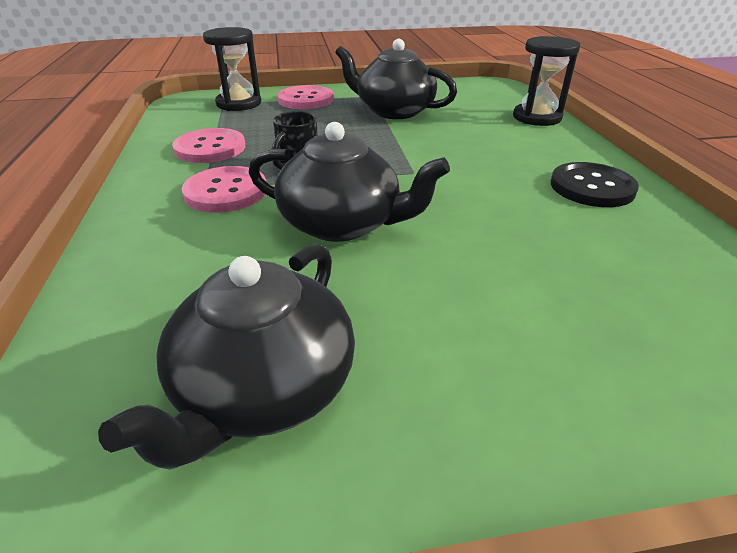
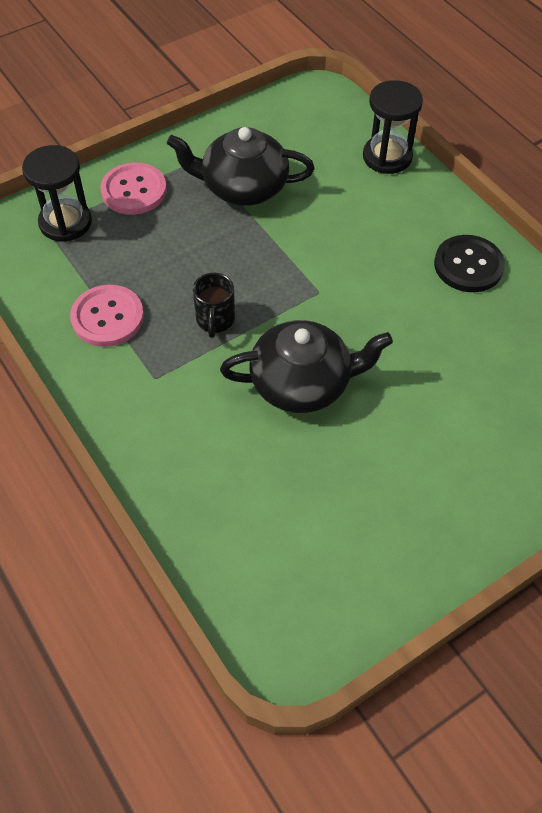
camera: 25 degrees left, 20 degrees up
black teapot [98,244,355,470] -> none
pink button [182,166,266,213] -> none

